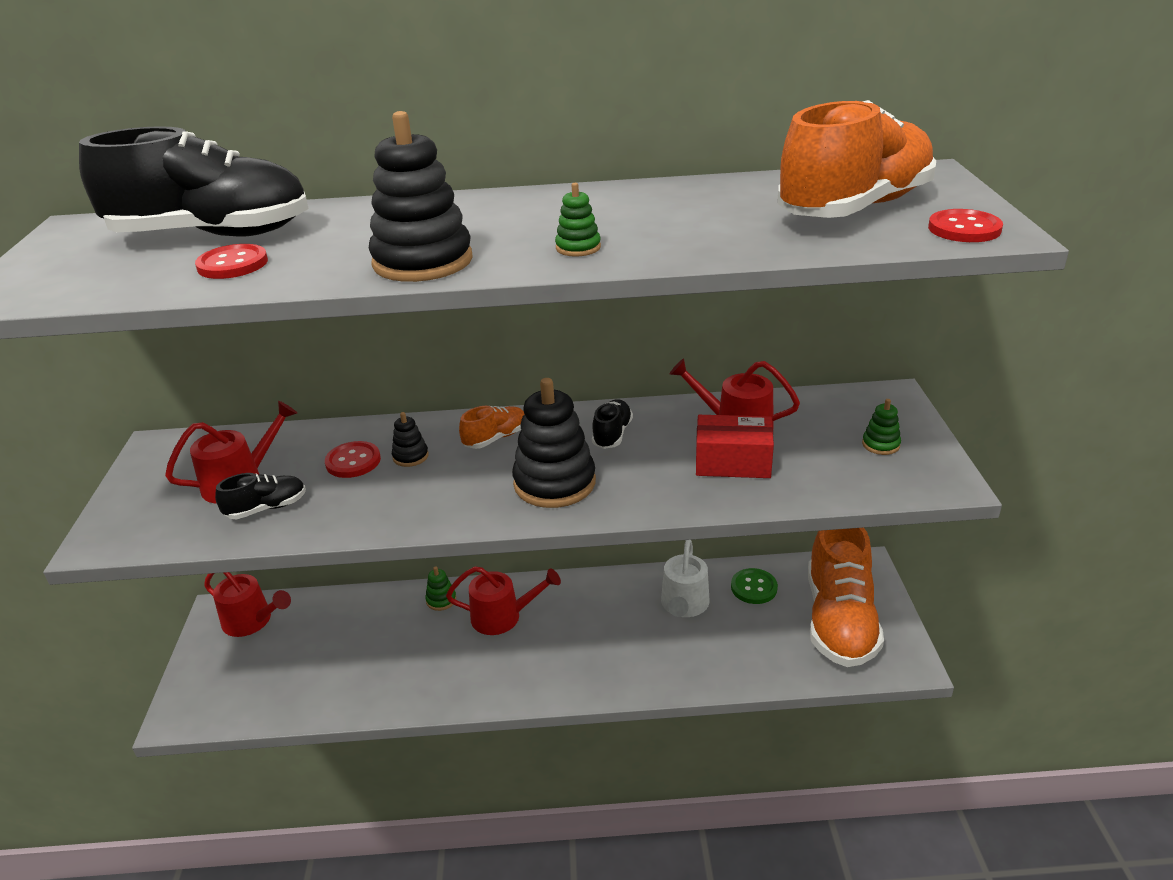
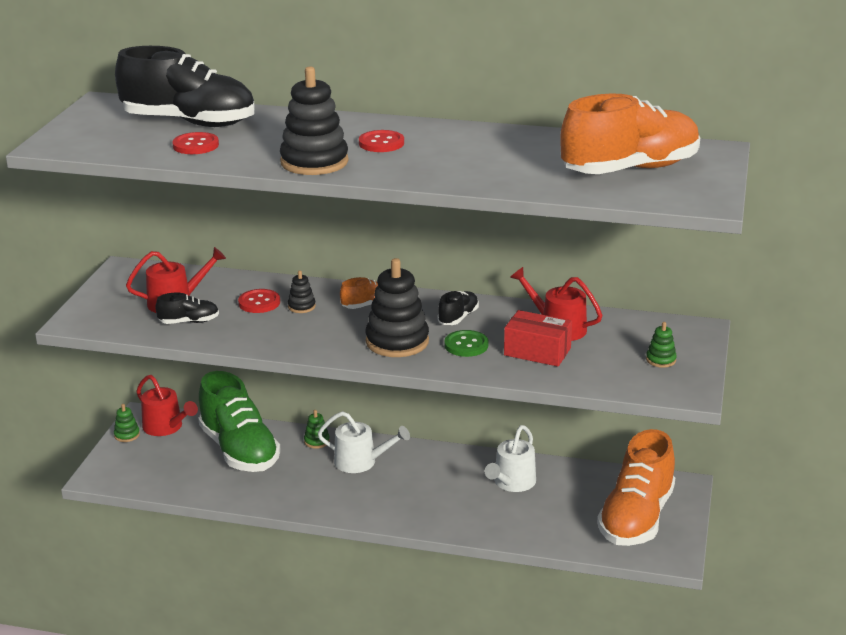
camera: 15 degrees right, 5 degrees down
red watering can [446,566,561,635] -> white watering can [318,411,410,473]
green stacking toy [555,183,601,257] -> green stacking toy moved to [114,404,140,442]
green button [731,568,778,604] -> green button moved to [444,330,489,357]
red button [928,209,1003,242] -> red button moved to [359,130,404,152]
none -> green shoe [198,371,281,472]

